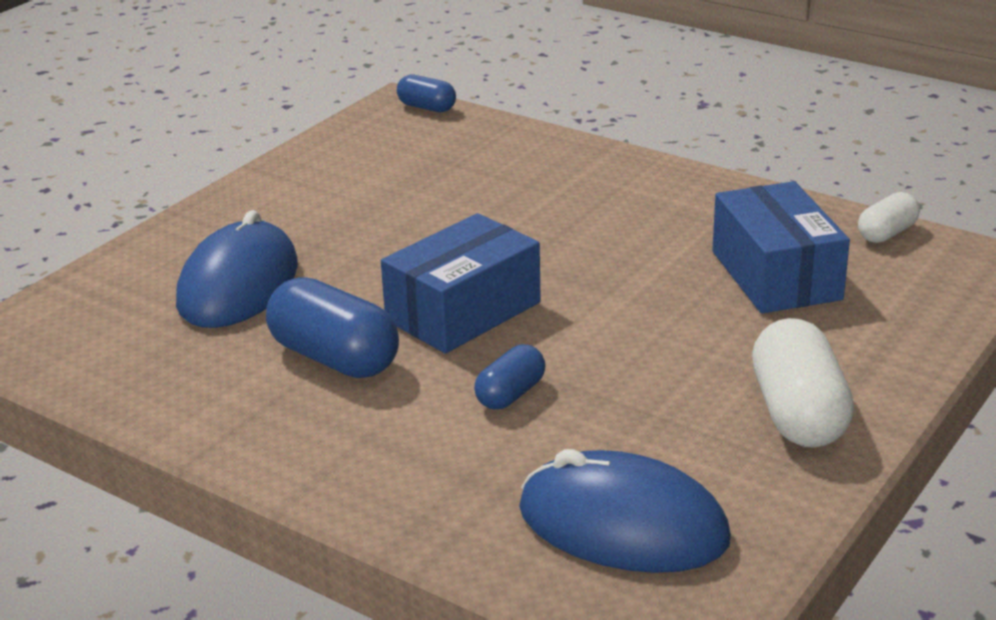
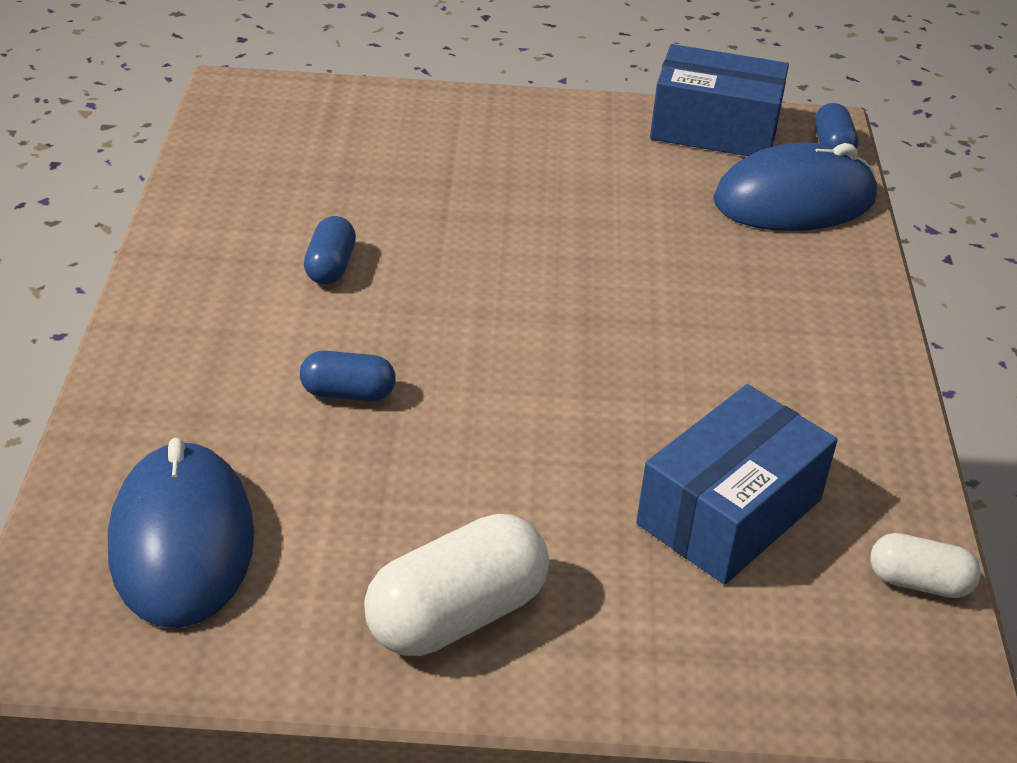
camera: 55 degrees right, 10 degrees up
blue mouse [176,210,298,328] -> blue mouse moved to [713,142,877,231]
blue capsule [266,277,399,378] -> blue capsule [304,216,356,285], size x0.56
blue box [381,213,541,354] -> blue box moved to [650,44,789,156]

